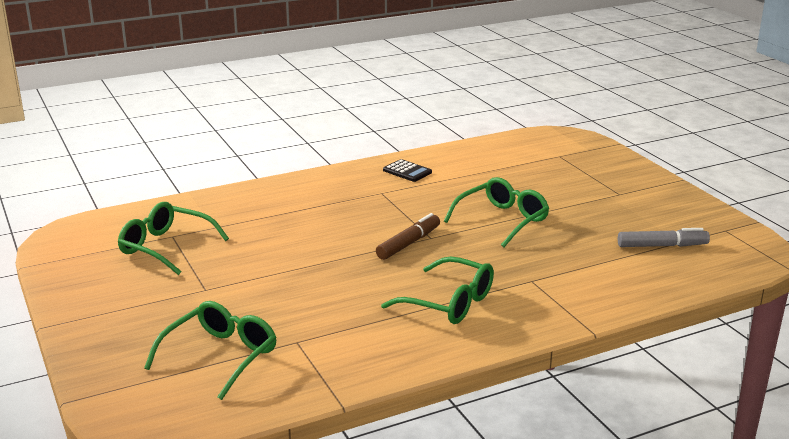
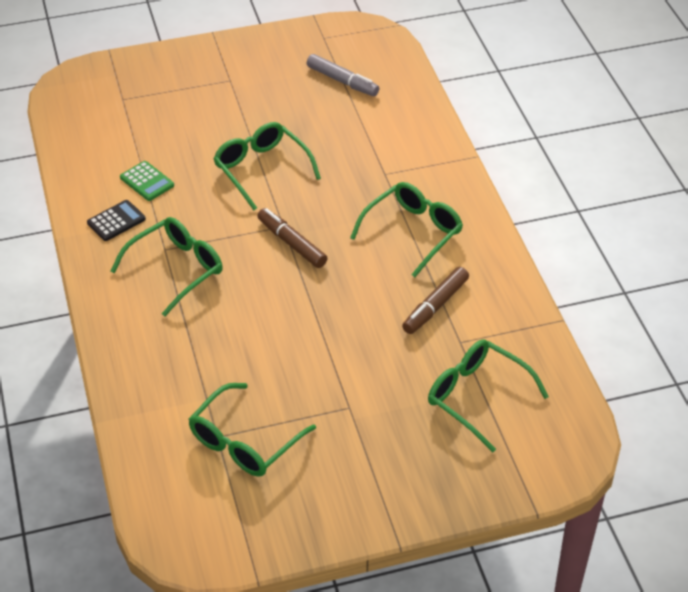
camera: 80 degrees left, 20 degrees up
grey marker [618,228,710,247] -> grey marker turned 120 degrees clockwise [307,54,379,96]
none -> green glasses [111,217,223,316]
none -> green calculator [120,161,174,201]
none -> brown marker [402,267,469,334]

